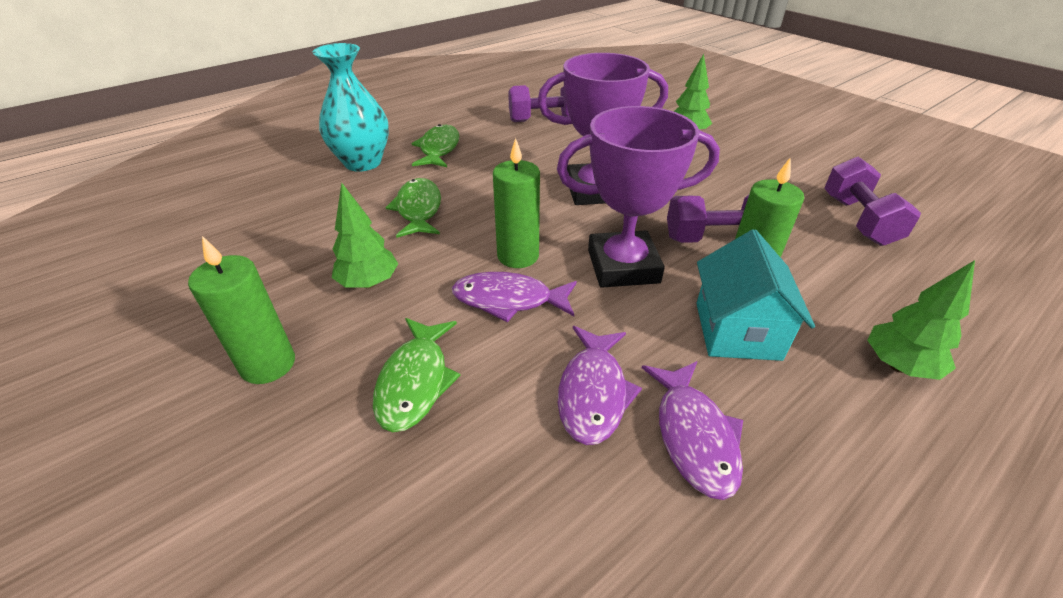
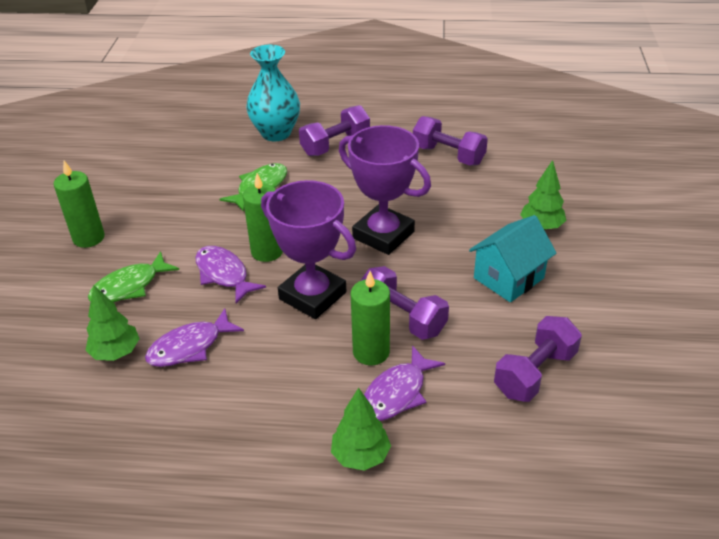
camera: 45 degrees right, 0 degrees up
green tree [332,183,398,288] -> green tree moved to [85,285,140,361]
green fish [411,124,460,167] -> purple dumbbell [299,105,370,156]
purple fish [642,361,743,500] -> purple fish moved to [364,345,445,421]
turquoise house [696,229,815,361] -> turquoise house moved to [469,215,557,302]

